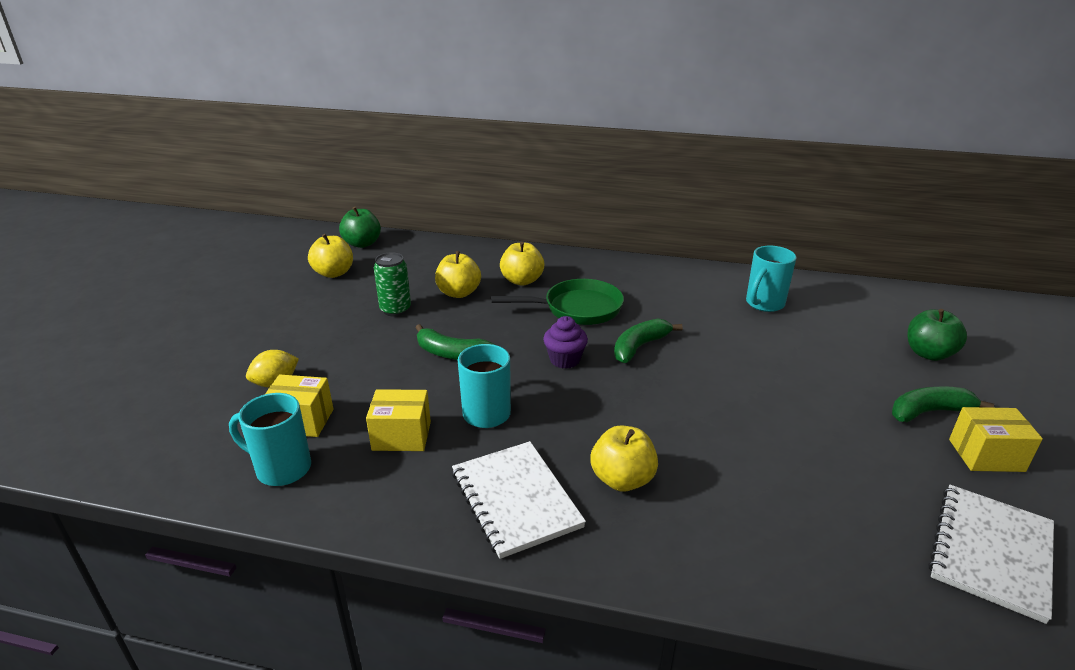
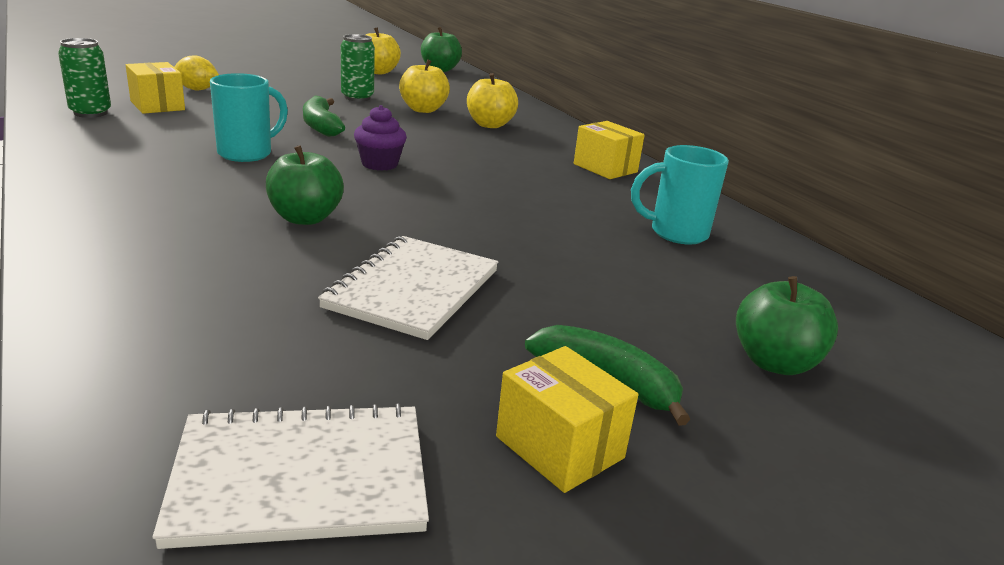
camera: 45 degrees right, 5 degrees down
turquoise mug [229,393,311,486] -> green can [58,38,111,118]
yellow box [366,389,431,451] -> yellow box moved to [574,121,645,179]
white notebook [452,441,586,559] -> white notebook moved to [318,236,499,340]
green pan [491,279,624,325] -> none
yellow apple [590,425,658,492] -> none
green banana [614,319,683,363] -> none
none -> green apple [266,145,344,225]

